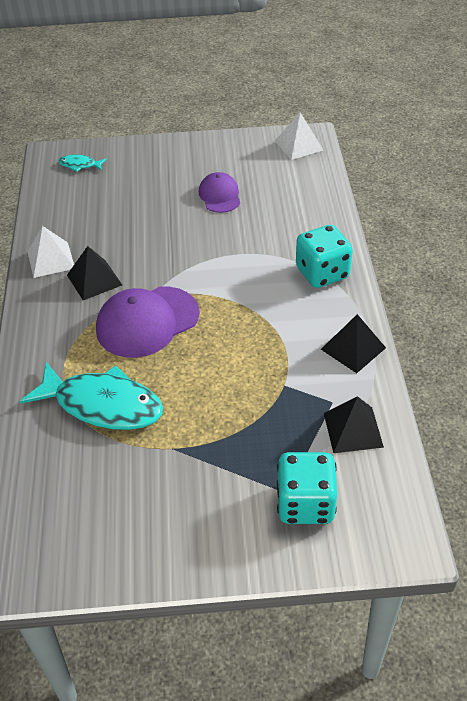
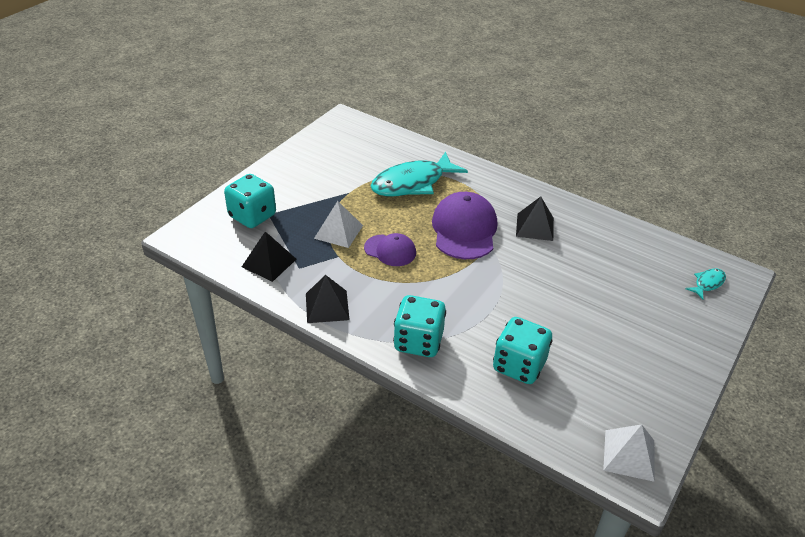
camera: 125 degrees right, 5 degrees down
white pyramid [27,226,74,278] -> white pyramid moved to [314,201,363,248]
purple cap [199,172,240,213] -> purple cap moved to [364,233,416,266]
none -> turquoise dice [493,317,552,384]

